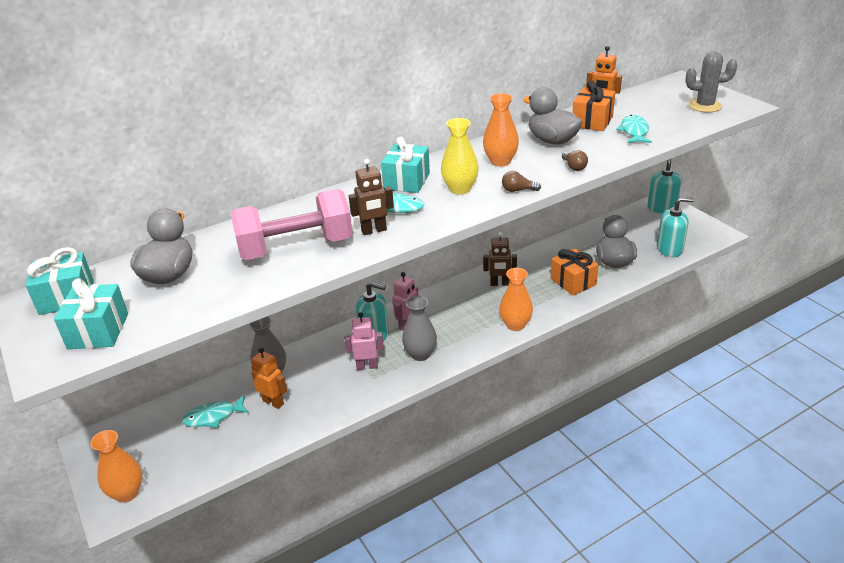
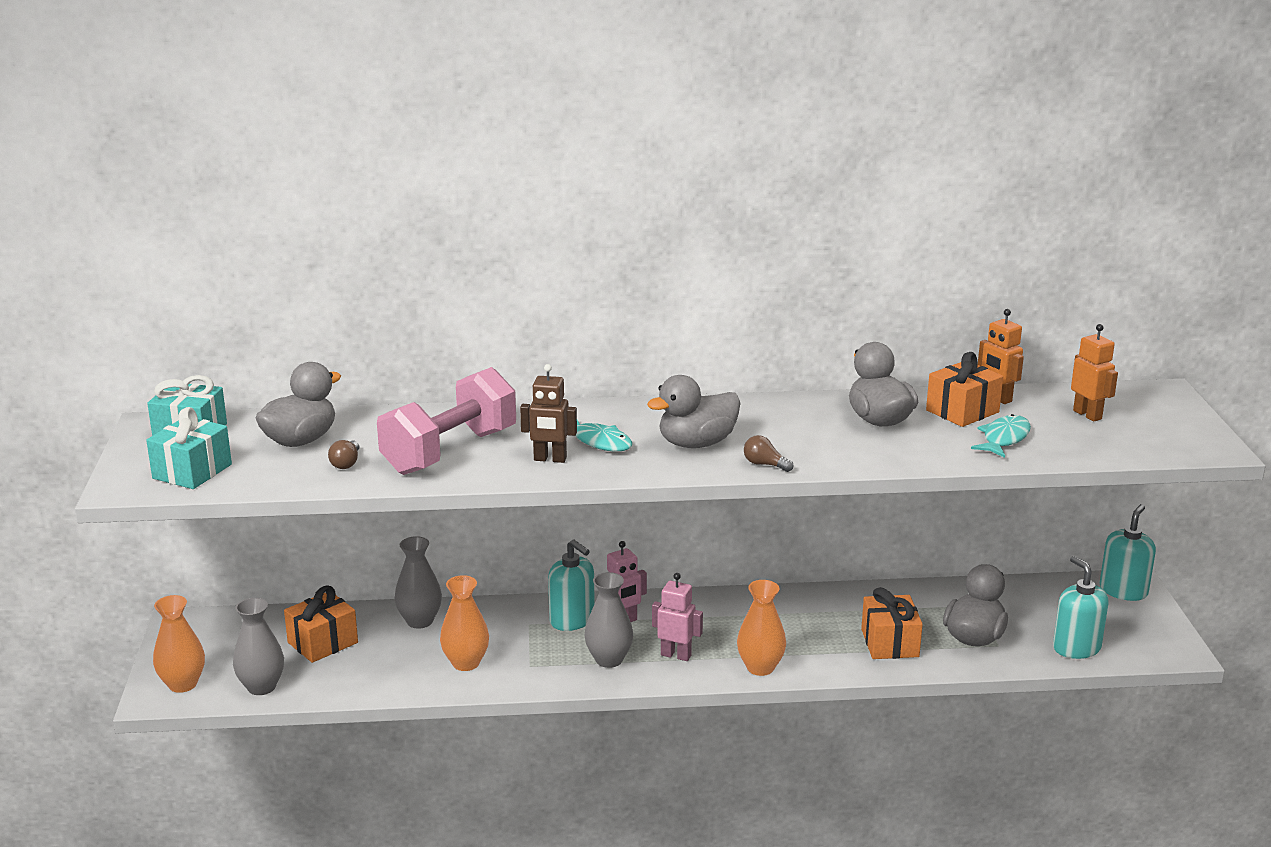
camera: 25 degrees right, 10 degrees down
turquoise fish [182,395,249,428] -> orange gift [284,585,358,663]
pink dumbbell [230,189,353,260] -> pink dumbbell turned 60 degrees counterclockwise [377,367,516,475]
orange robot [251,348,287,409] -> orange robot moved to [1071,324,1118,422]
pink robot [345,312,384,370] -> pink robot moved to [652,573,703,661]
turquoise gift [381,137,430,193] -> none
yellow vase [441,118,479,195] -> grey duck [647,375,741,448]
orange vase [483,93,519,167] -> orange vase moved to [440,575,489,671]
brown robot [483,232,517,286] -> none
brown light bulb [562,150,588,171] -> brown light bulb moved to [328,440,359,469]
turquoise soap dispenser [657,197,694,257] -> turquoise soap dispenser turned 135 degrees counterclockwise [1053,556,1108,659]
grey cactus [685,51,737,113] -> none
none -> grey vase [233,598,284,695]

